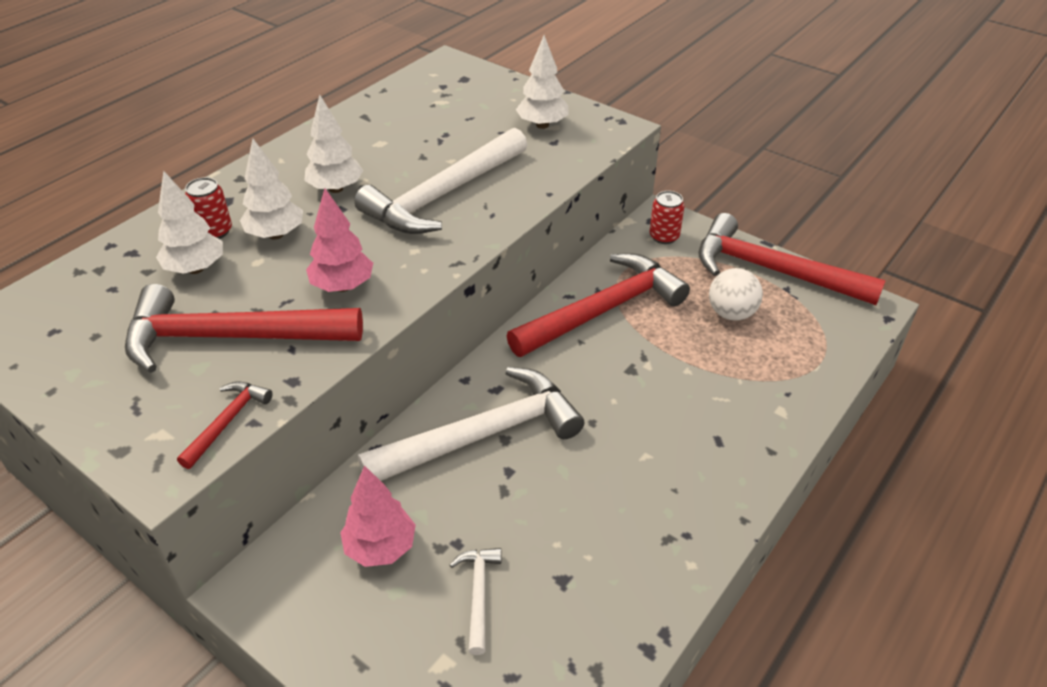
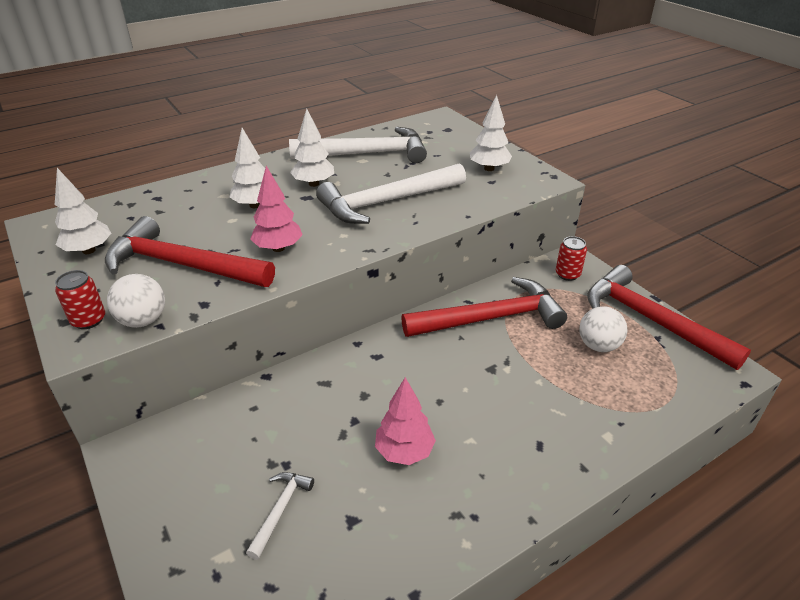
camera: 20 degrees right, 5 degrees down
white tree [156,171,223,274] -> white tree moved to [55,168,111,254]
red hammer [177,382,273,469] -> white ball [107,274,165,328]
red can [185,177,232,239] -> red can moved to [55,270,105,329]
pink tree [340,465,416,567] -> pink tree moved to [375,377,436,465]
white hammer [358,367,584,481] -> white hammer moved to [289,127,427,163]

